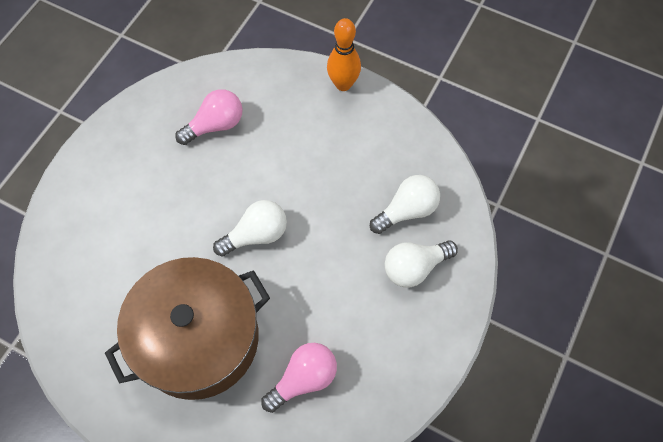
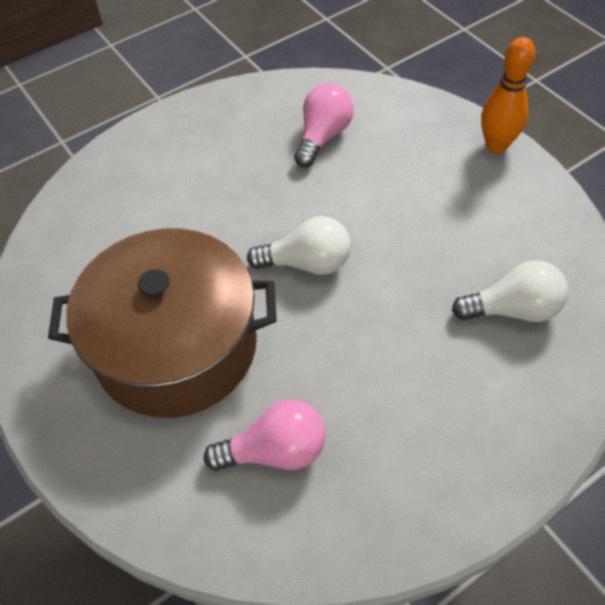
camera: 30 degrees right, 10 degrees down
pink light bulb [175,89,243,145] -> pink light bulb turned 60 degrees counterclockwise [294,83,354,167]
white light bulb [385,240,458,287] -> none

